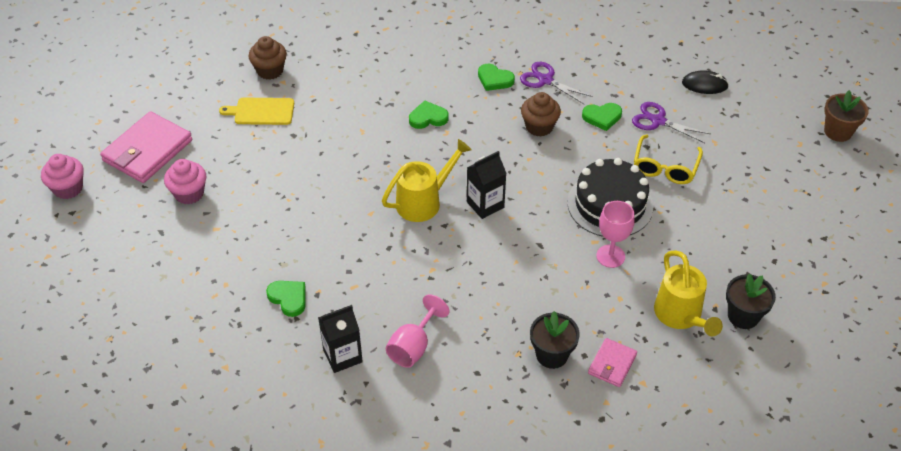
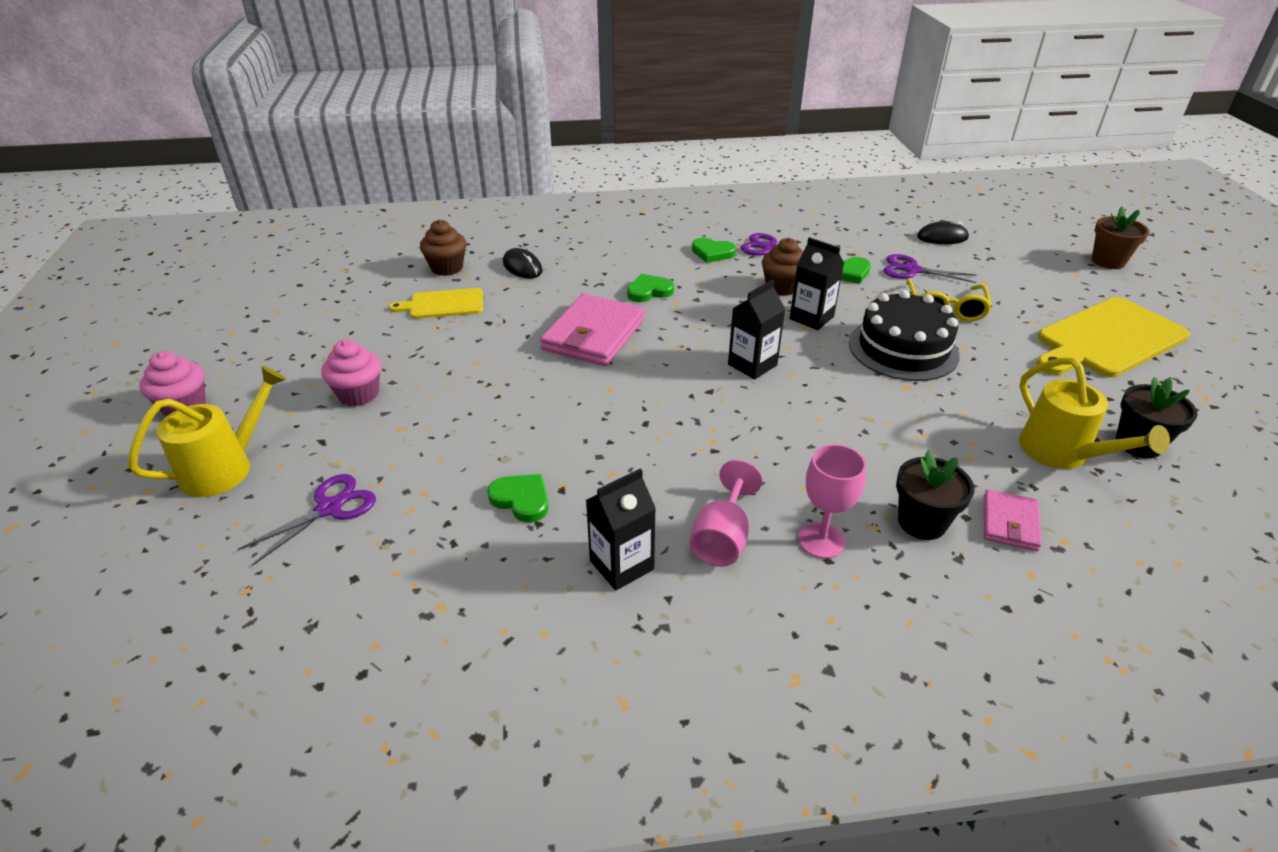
camera: 10 degrees left, 10 degrees down
pink wallet [100,111,192,183] -> pink wallet moved to [540,294,645,366]
yellow watering can [382,139,471,222] -> yellow watering can moved to [128,366,286,497]
pink goblet [596,201,634,268] -> pink goblet moved to [799,444,866,559]
none -> purple scissors [238,474,376,566]
none -> black mouse [503,248,543,279]
none -> black carton [790,237,844,330]
none -> yellow cutting board [1037,297,1190,377]

